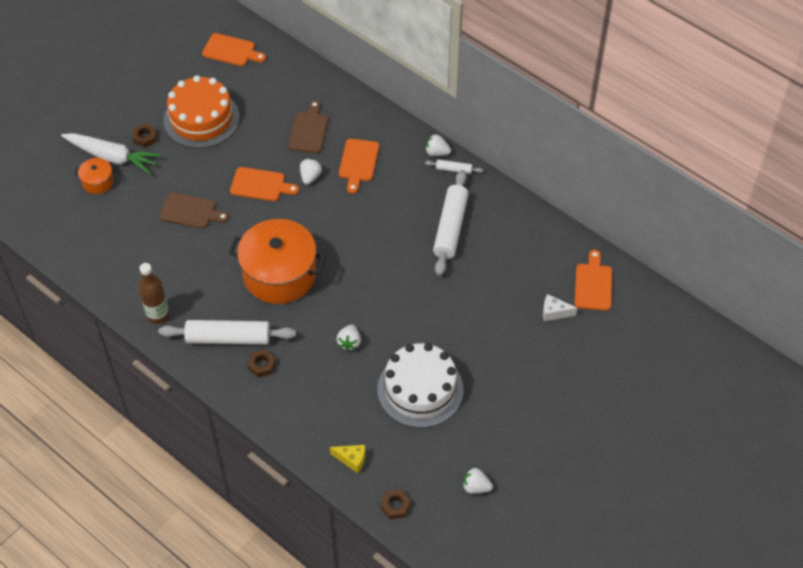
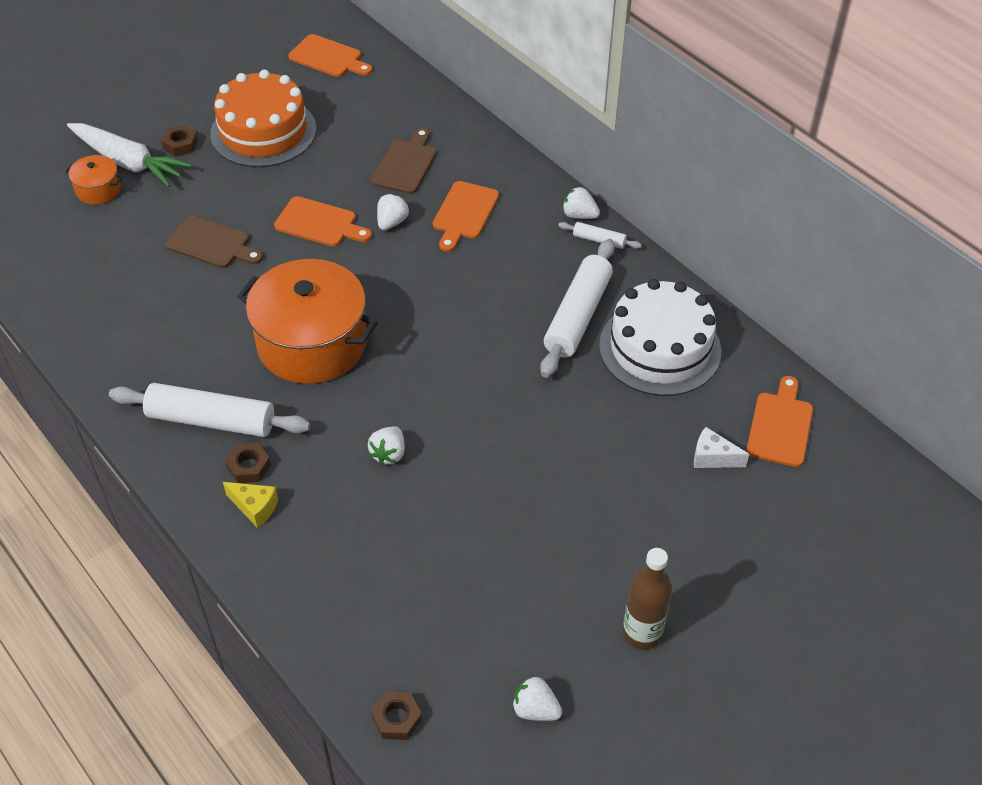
camera: 10 degrees right, 5 degrees down
brown bottle [138,263,169,324] -> brown bottle moved to [623,548,672,650]
yellow cheese [330,445,365,473] -> yellow cheese moved to [223,482,278,528]
white cake [377,343,464,428] -> white cake moved to [599,279,722,396]

